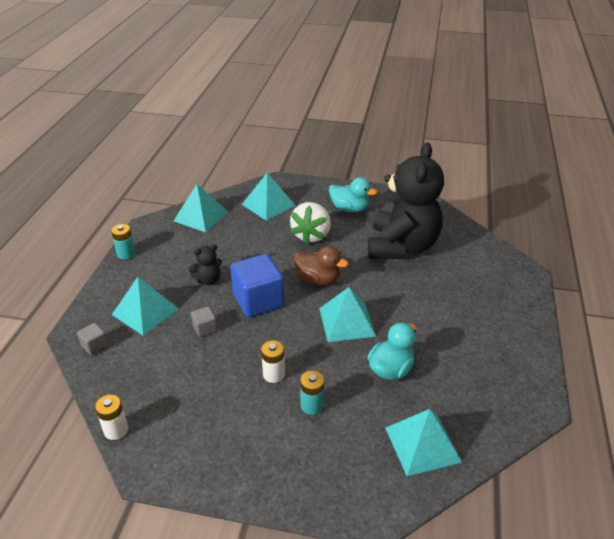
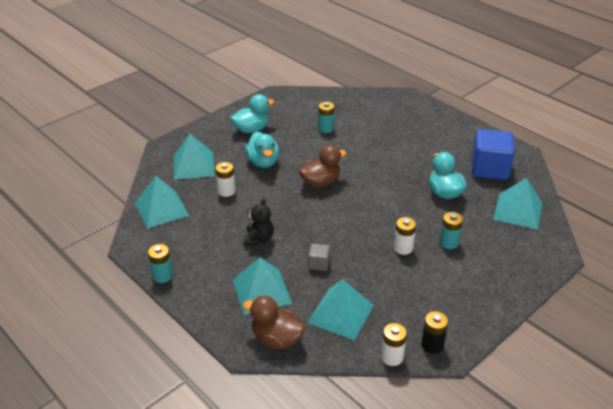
camera: 55 degrees left, 0 degrees up
grey cube [77,323,108,356] -> brown duck [243,296,306,349]
blue cube [230,254,284,317] -> blue cube moved to [472,129,515,180]
white strawberry [290,202,331,245] -> turquoise duck [245,132,279,168]
turquoise pyramid [319,287,376,342] -> turquoise pyramid moved to [308,279,374,341]
black teddy bear [368,143,444,259] -> turquoise battery [318,102,335,133]
none -> white battery [215,162,235,197]
none -> black battery [421,311,448,354]

